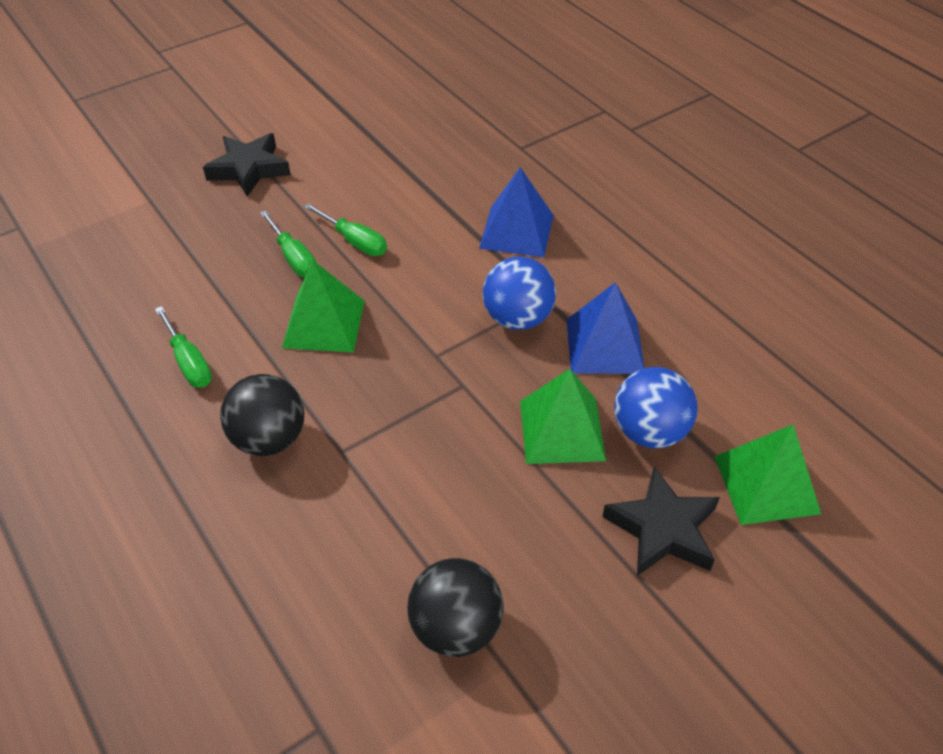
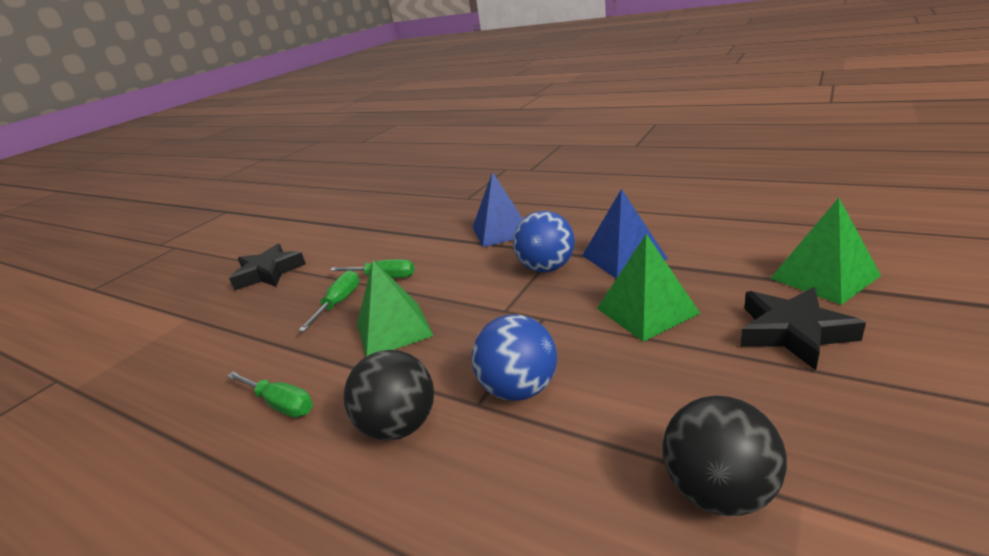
camera: 20 degrees left, 20 degrees down
green screwdriver [260,210,316,277] -> green screwdriver turned 105 degrees counterclockwise [298,270,359,332]
blue ball [614,367,697,448] -> blue ball moved to [472,315,557,401]

